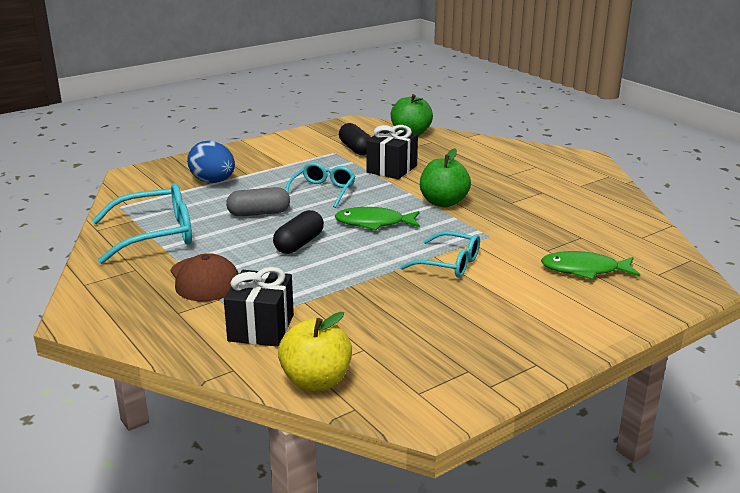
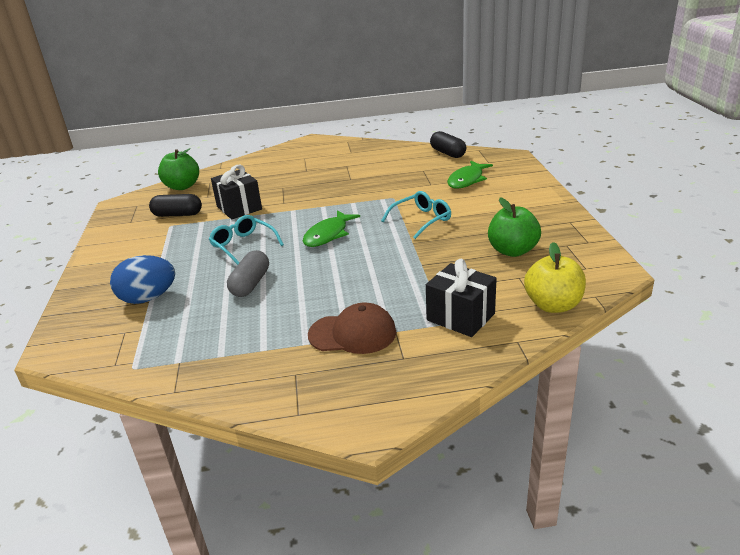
camera: 60 degrees left, 5 degrees up
turquoise glasses [92,183,192,264] -> none
black capsule [273,210,324,254] -> black capsule moved to [430,131,466,158]
green apple [420,148,471,207] -> green apple moved to [488,198,541,257]

